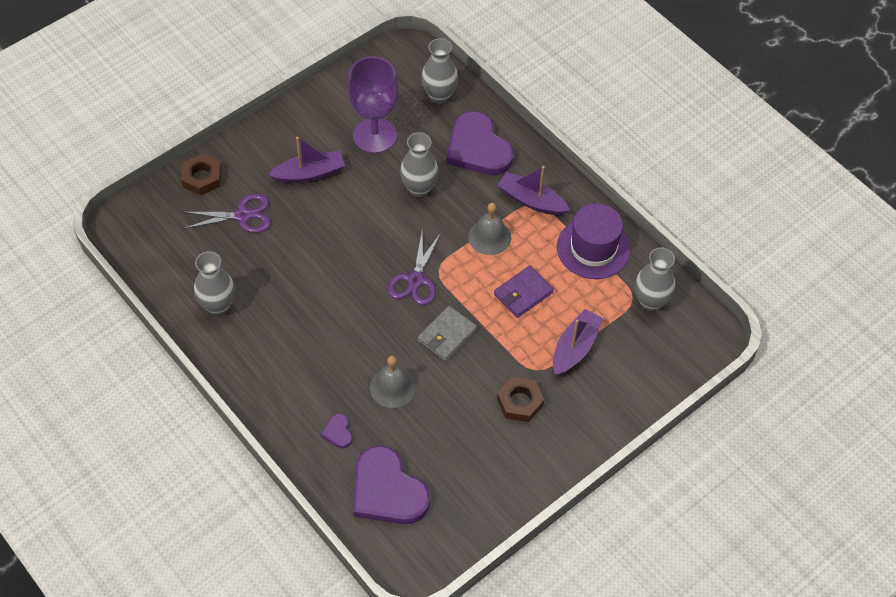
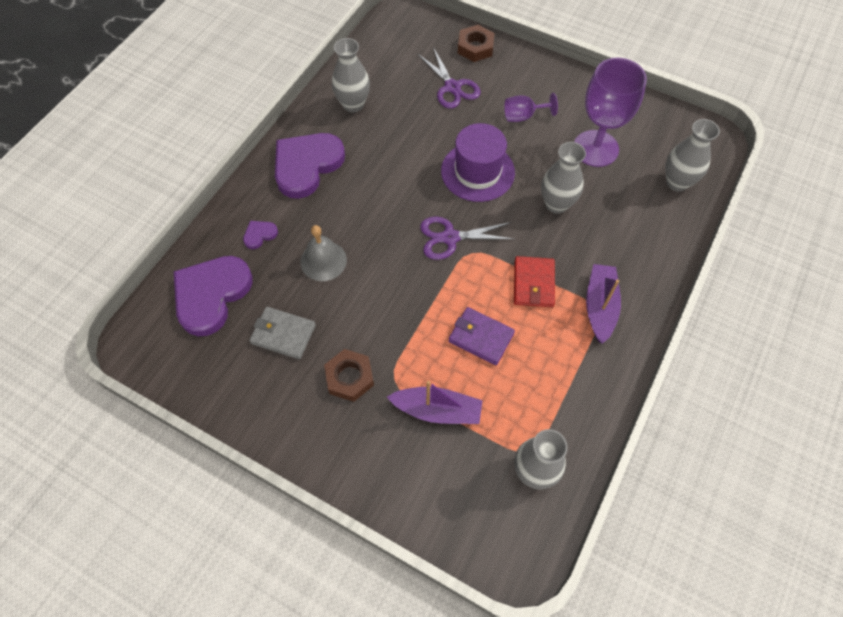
camera: 70 degrees right, 5 degrees up
purple boat [268,137,345,183] -> purple goblet [504,93,558,122]
grey wallet [417,306,477,361] -> grey wallet moved to [249,307,316,359]
purple heart [446,111,514,175] -> purple heart moved to [275,133,345,199]
grey bell [468,203,511,255] -> red wallet [514,256,555,307]
purple hat [557,204,631,279] -> purple hat moved to [441,123,515,202]

